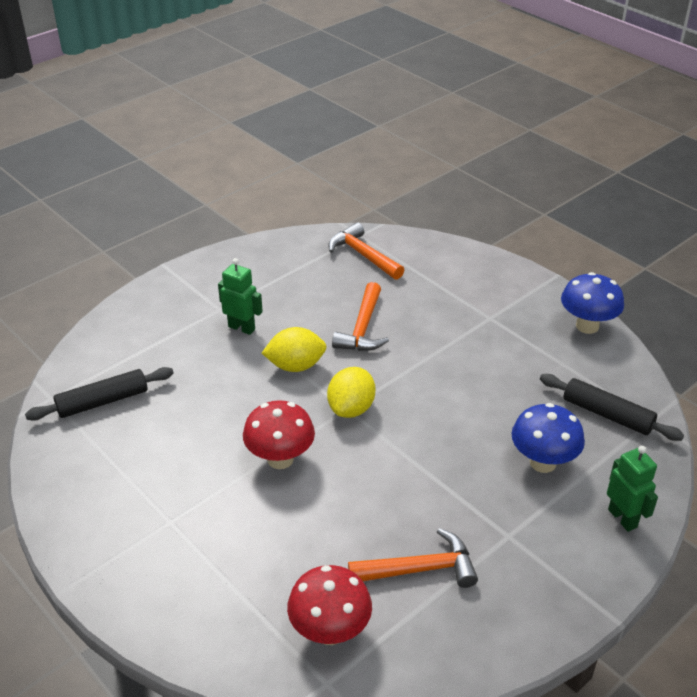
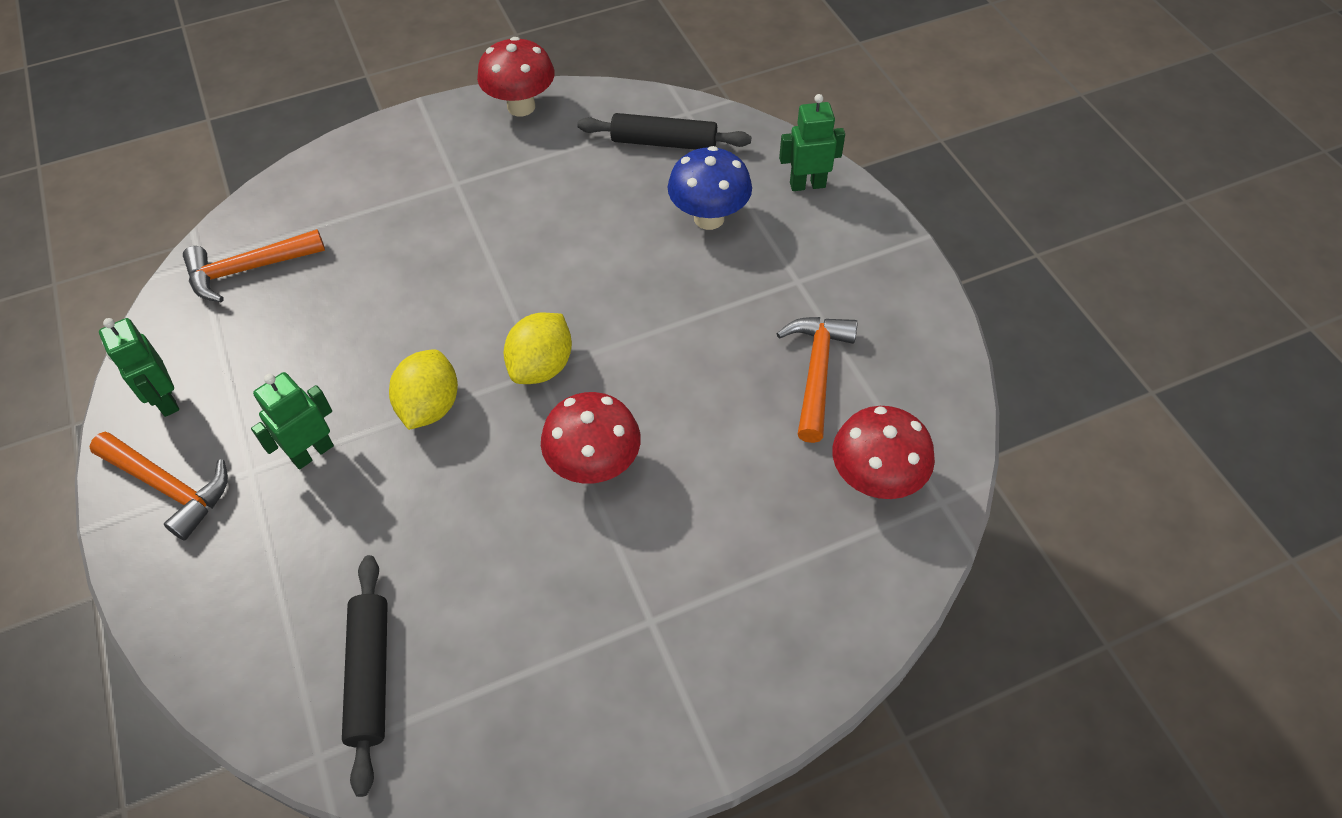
camera: 70 degrees left, 15 degrees up
yellow lemon [327,367,375,418] -> yellow lemon turned 75 degrees clockwise [504,313,572,384]
orange hammer [332,282,389,351] -> orange hammer moved to [89,431,228,541]
black rolling pin [540,374,684,441] -> black rolling pin turned 45 degrees clockwise [577,113,752,150]
blue mushroom [561,272,624,334] -> red mushroom [477,37,554,117]
none -> green robot [99,318,179,417]

